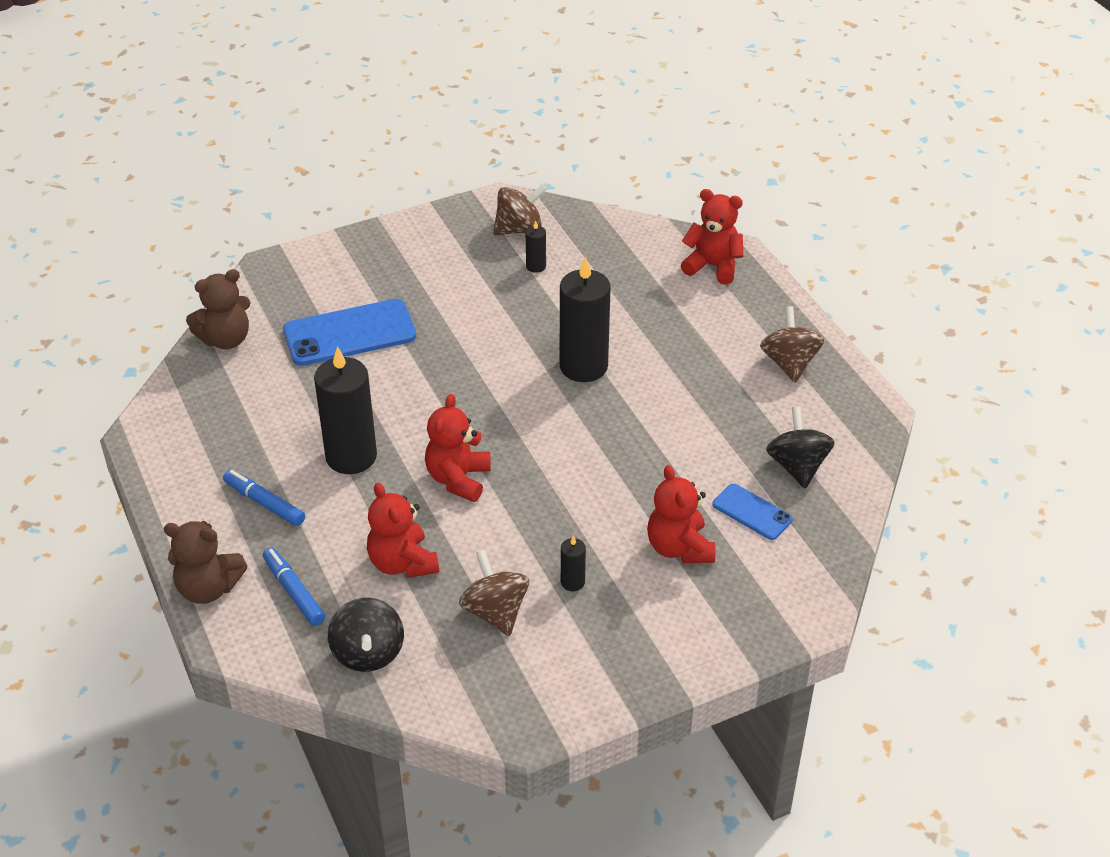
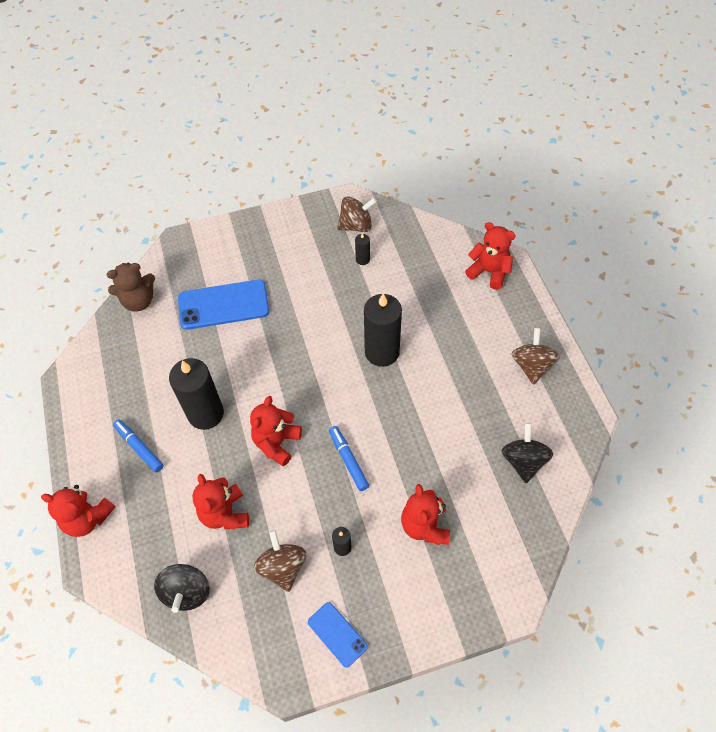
camera: 10 degrees right, 15 degrees up
brown teddy bear [164,521,248,604] -> red teddy bear [41,485,115,537]
blue marker [263,547,325,626] -> blue marker moved to [329,426,369,491]
blue phone [712,484,793,540] -> blue phone moved to [308,602,368,668]

